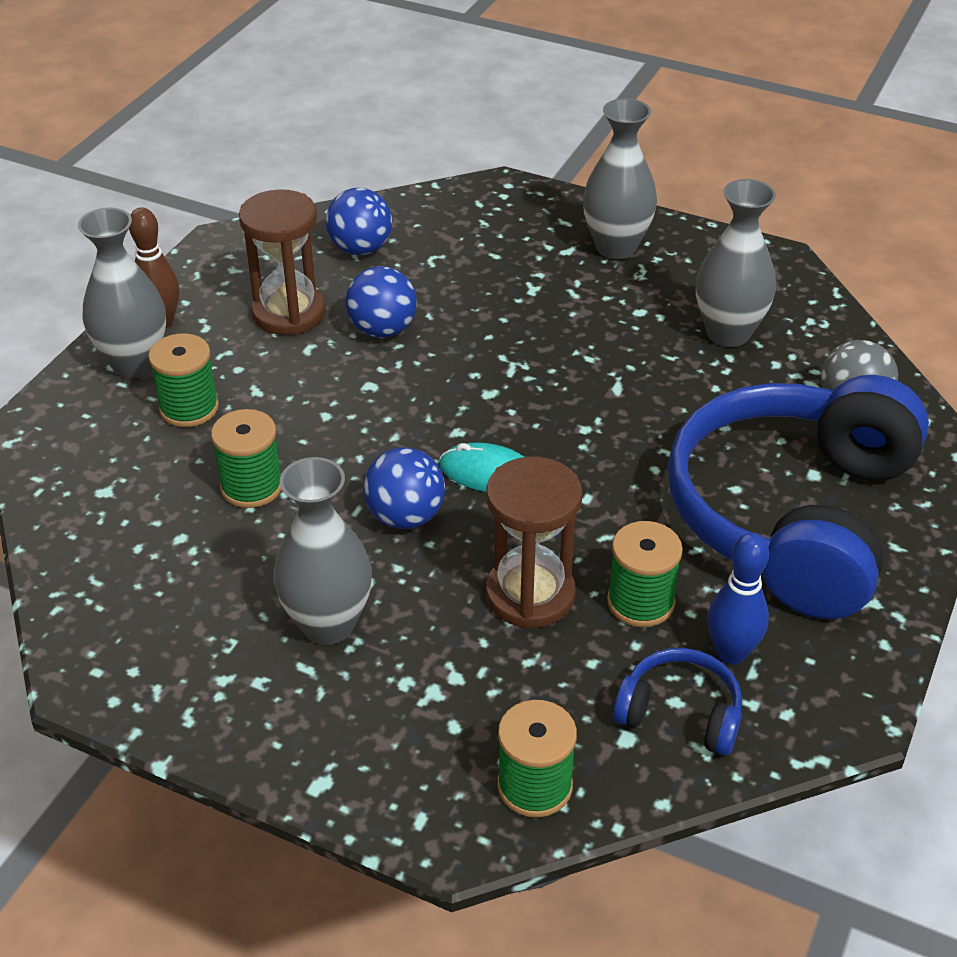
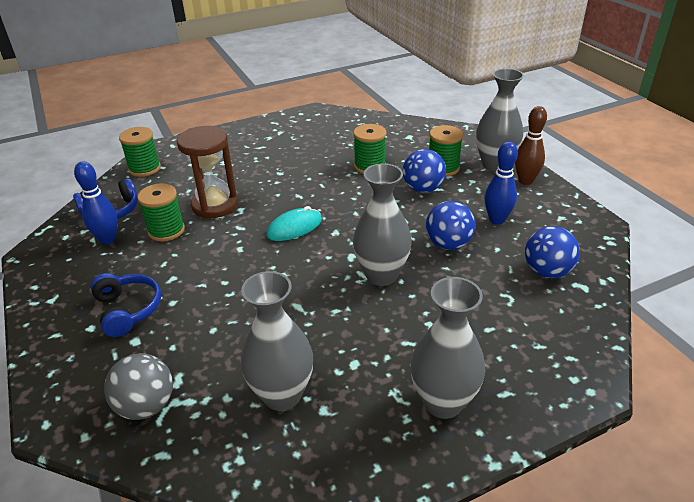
camera: 130 degrees right, 5 degrees down
brown hourglass [239,189,326,335] -> blue bowling pin [485,141,518,225]
grey vase [273,457,372,645] -> grey vase moved to [353,163,412,286]
blue ball [363,447,445,529] -> blue ball moved to [403,149,446,193]
blue headphones [668,375,929,619] -> blue headphones [91,273,161,337], size x0.41

